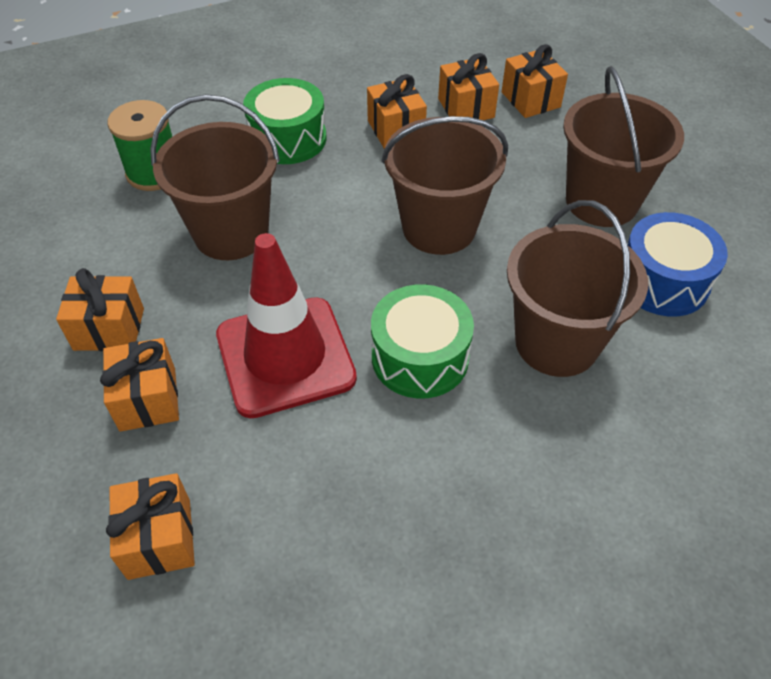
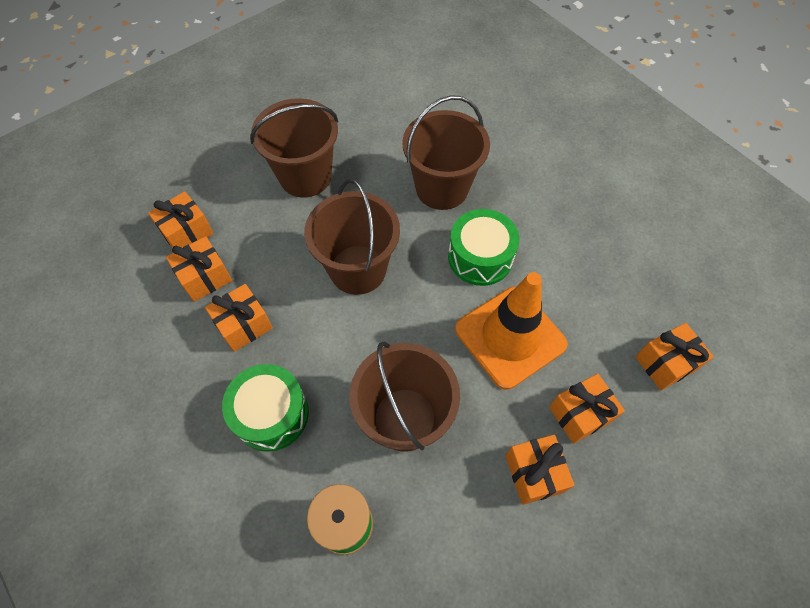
camera: 105 degrees left, 10 degrees up
red traffic cone [216,233,357,418] -> orange traffic cone [455,272,568,390]
blue drum [628,212,728,317] -> none

